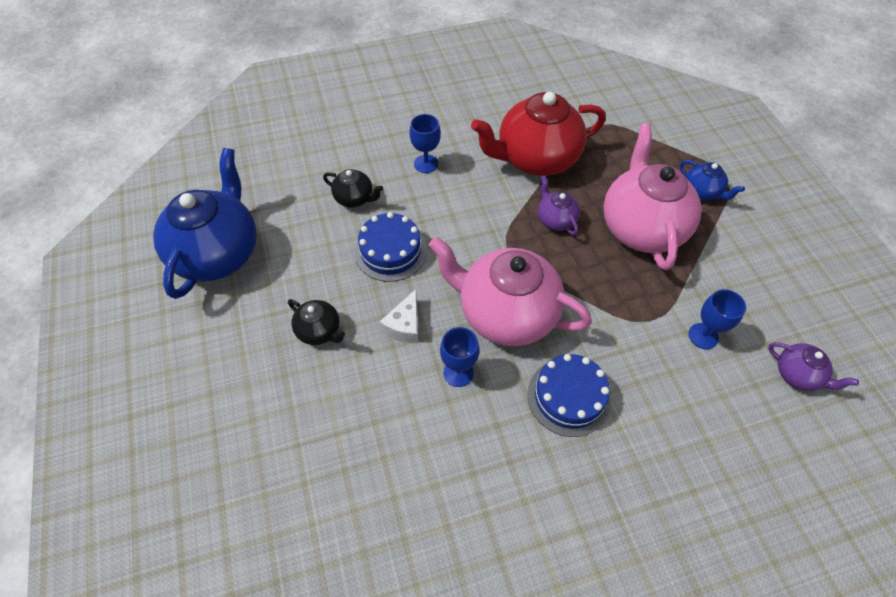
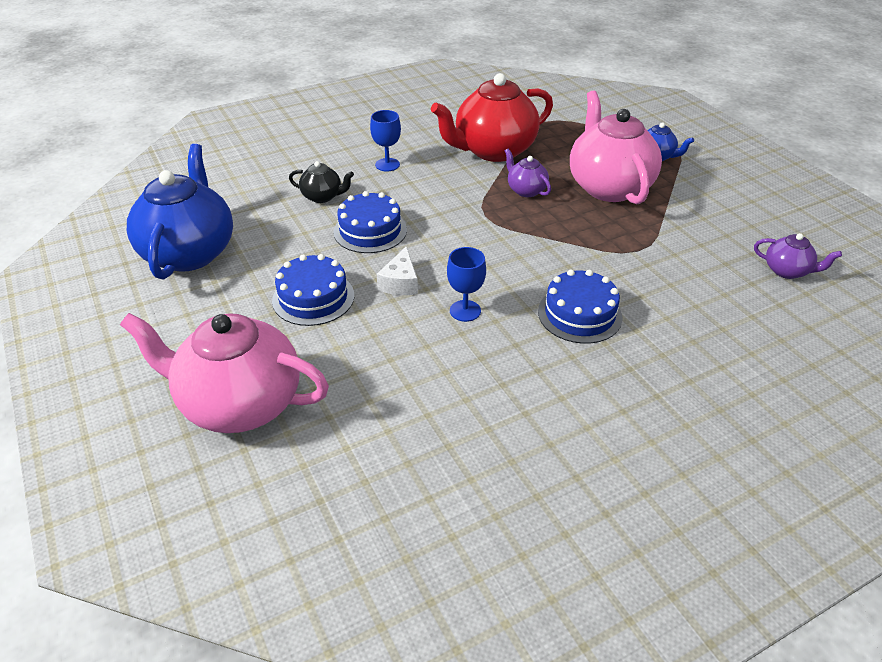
camera: 10 degrees left, 15 degrees down
black teapot [288,299,345,345] -> blue cake [272,254,354,326]
pink teapot [429,237,591,346] -> pink teapot moved to [120,313,329,433]
blue goblet [689,289,746,349] -> none

